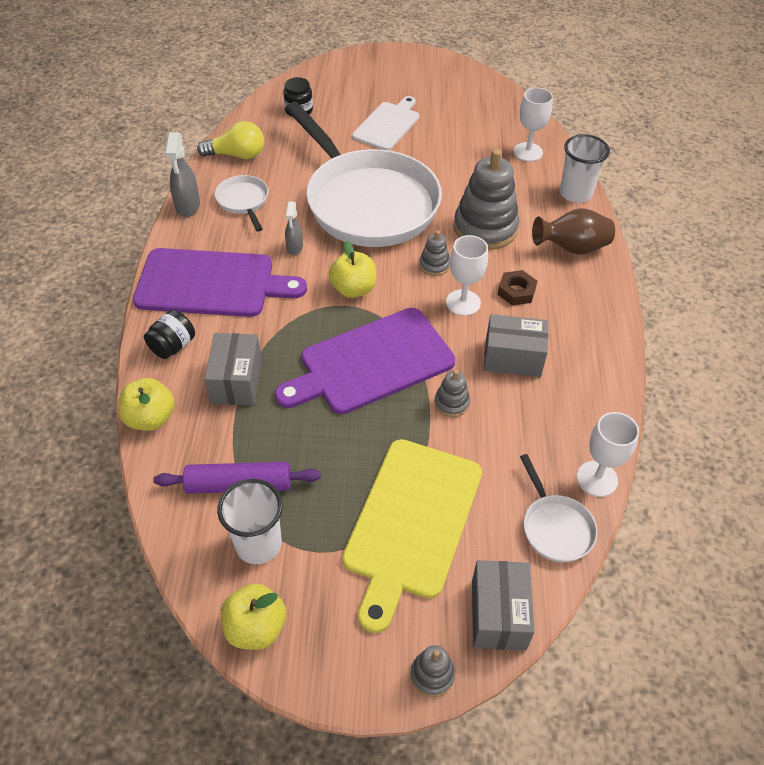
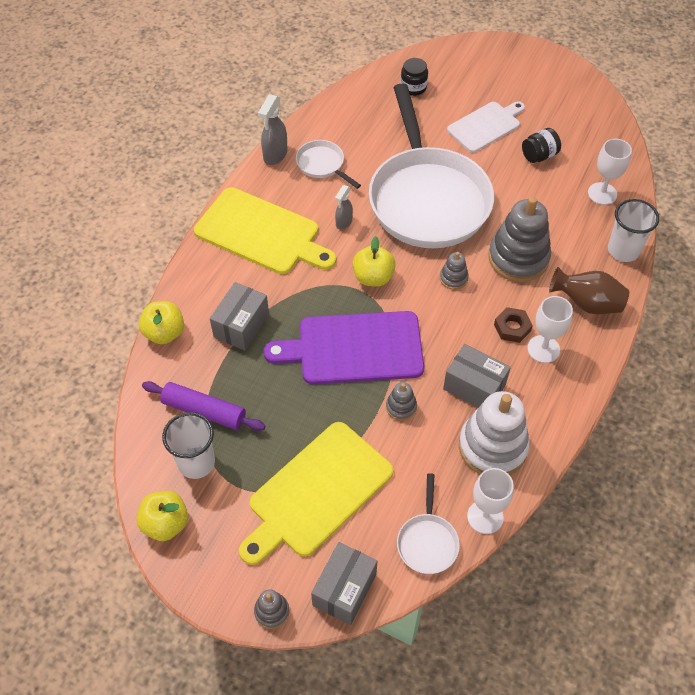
camera: 25 degrees right, 5 degrees up
purple cutting board [133,248,307,317] -> yellow cutting board [194,187,336,274]
black jar [144,310,195,359] -> black jar moved to [522,128,561,163]
yellow light bulb [197,121,264,159] -> none
white pan [215,175,268,232] -> white pan turned 45 degrees counterclockwise [296,140,361,189]
white goblet [446,235,488,316] -> white goblet moved to [527,296,573,363]
none -> white stacking toy [459,391,530,475]

